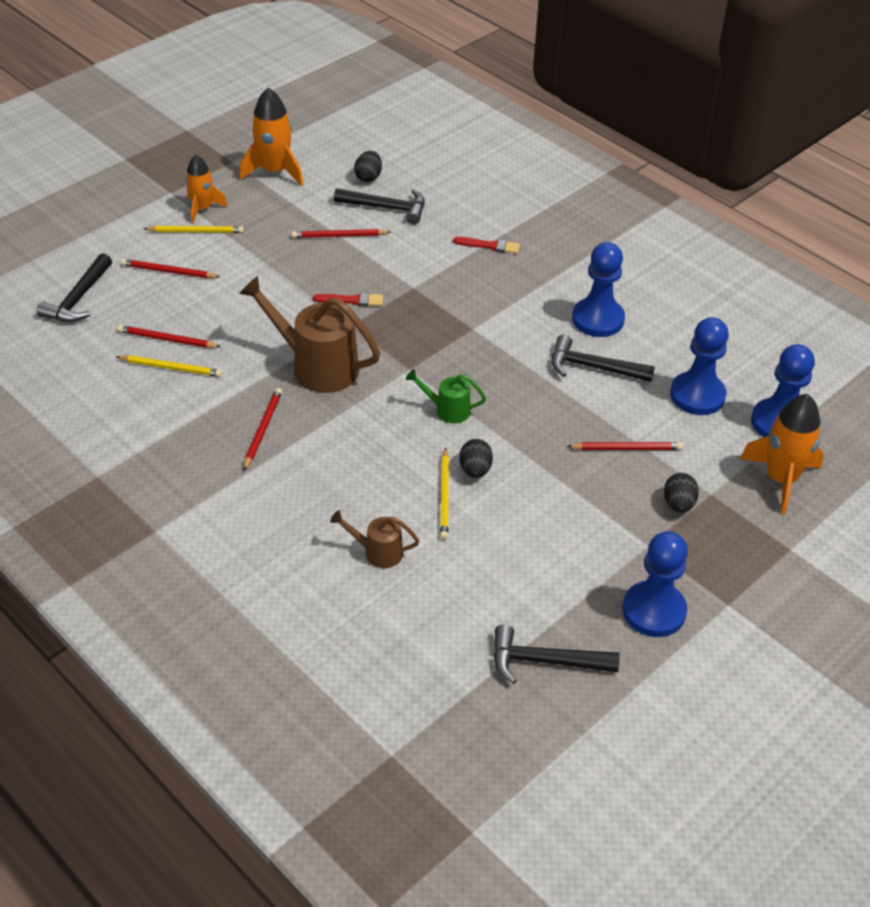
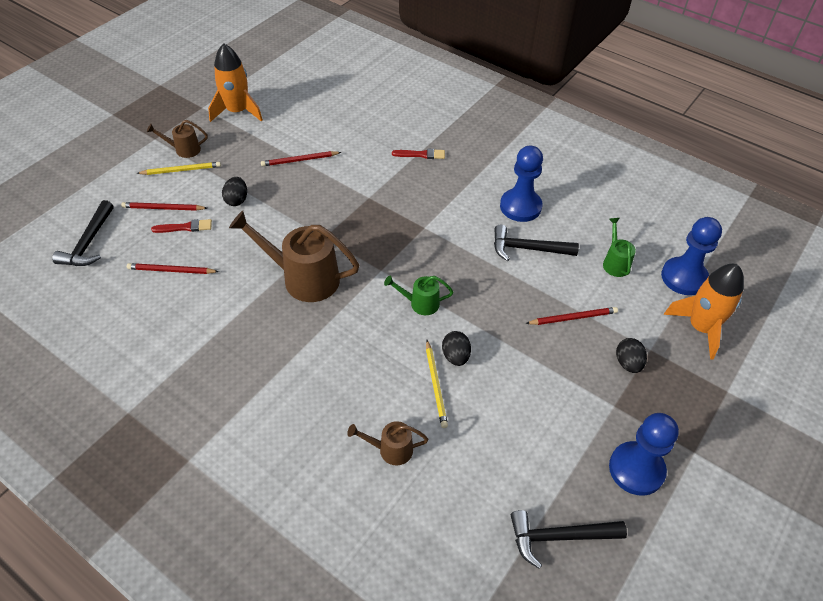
camera: 10 degrees left, 5 degrees up
yellow pencil [116,355,222,377] -> none
orange rocket [186,155,228,223] -> brown watering can [147,120,208,158]
red pencil [244,388,282,470] -> none
red brush [313,293,383,306] -> red brush moved to [151,219,212,233]
black hammer [334,188,425,224] -> none
black egg [354,151,382,182] -> black egg moved to [222,177,247,206]
blue pawn [670,317,729,415] -> green watering can [603,218,636,277]

